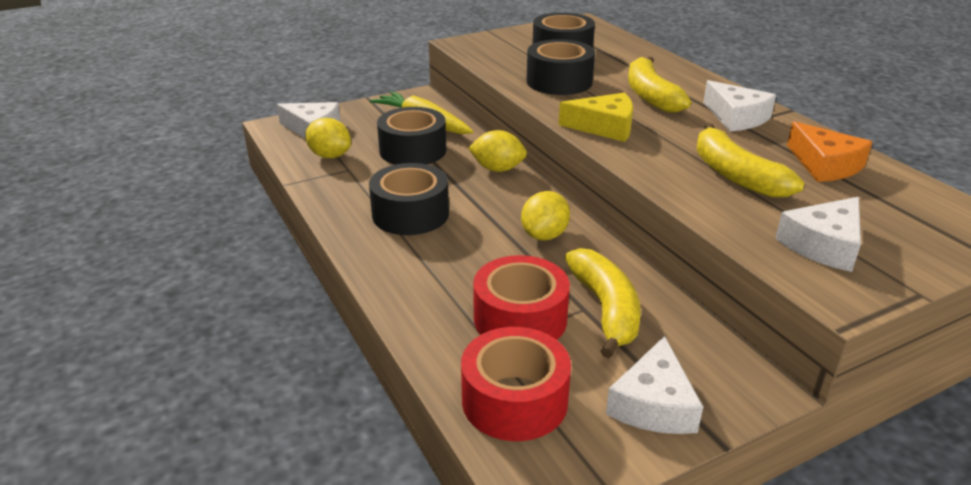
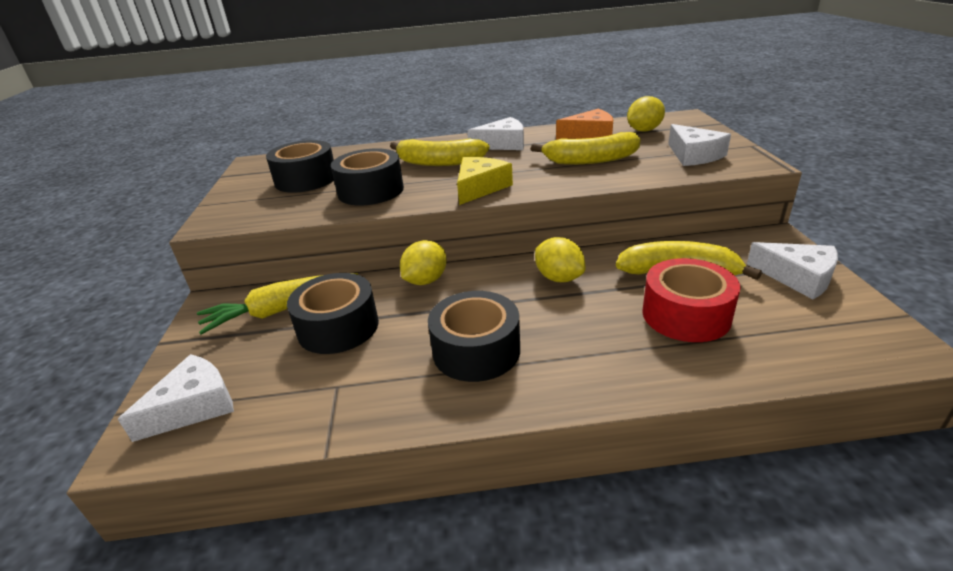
camera: 65 degrees left, 0 degrees up
yellow lemon [305,118,351,158] -> yellow lemon moved to [627,96,665,132]
red tape [461,327,571,441] -> none

